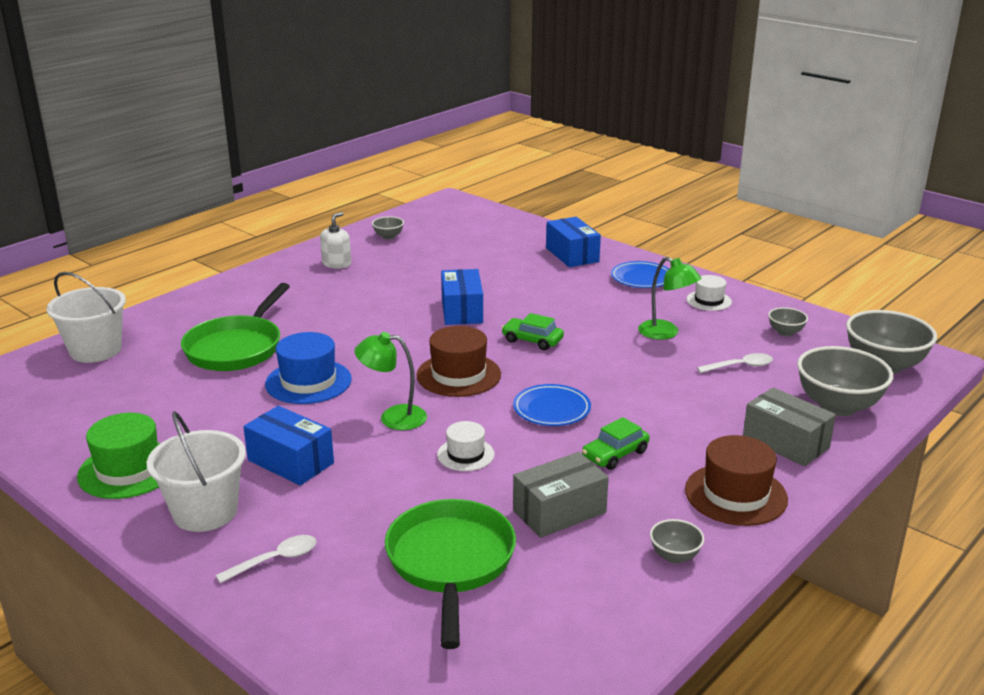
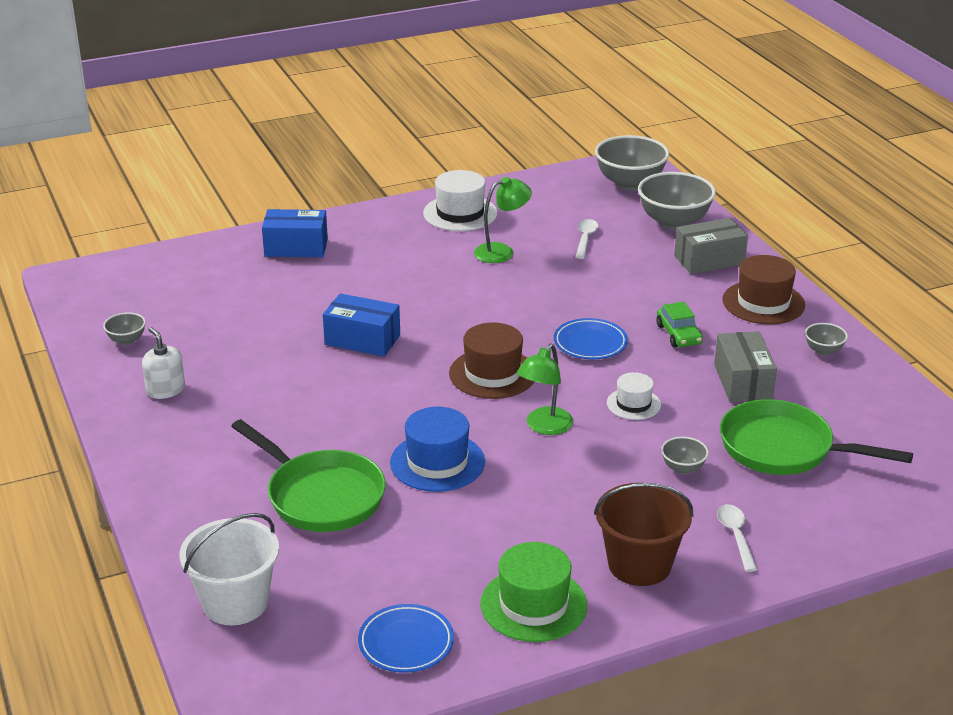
camera: 65 degrees left, 5 degrees up
white bucket [147,411,246,532] -> brown bucket [594,483,694,586]
blue box [243,406,334,485] -> none
green car [502,313,564,350] -> none
blue plate [611,261,669,288] -> blue plate moved to [358,604,454,673]
white hat [687,275,732,311] -> white hat [423,170,498,231], size x1.66
grey bowl [768,307,808,336] -> grey bowl moved to [661,437,709,474]

